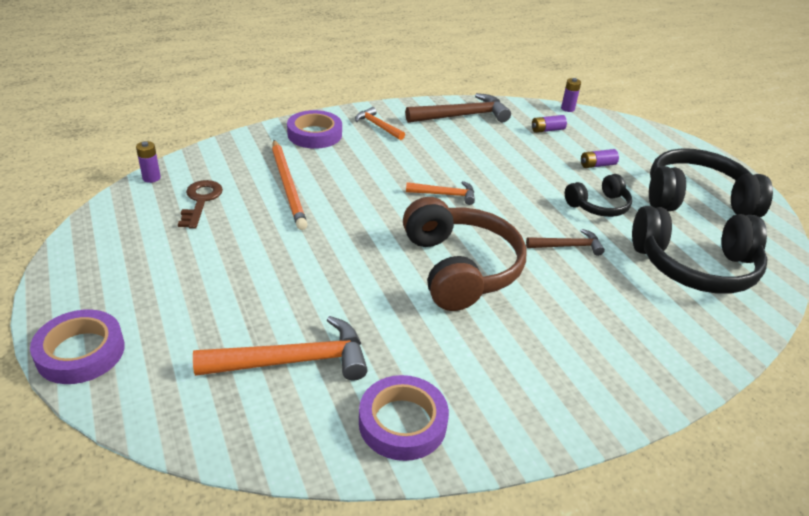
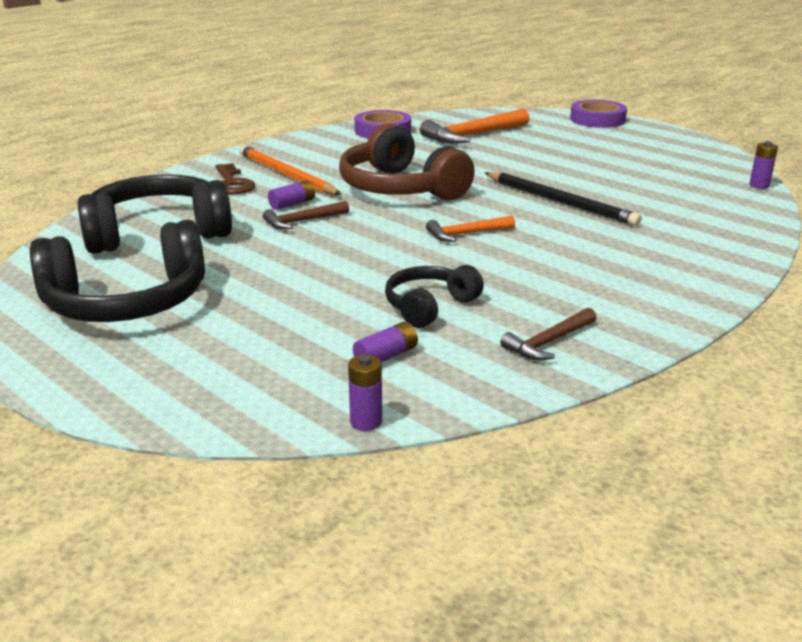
camera: 160 degrees right, 10 degrees down
brown key [178,180,223,229] -> brown key moved to [215,163,255,194]
orange pencil [272,140,308,230] -> orange pencil moved to [239,145,341,195]
purple tape [287,110,342,149] -> none
orange hammer [355,107,405,140] -> none
brown hammer [405,93,511,123] -> brown hammer [500,308,596,360], size x0.57
black headphones [565,174,632,217] -> black headphones moved to [385,265,484,328]
purple battery [581,149,619,168] -> purple battery moved to [268,180,315,210]
none -> black pencil [485,172,641,226]

